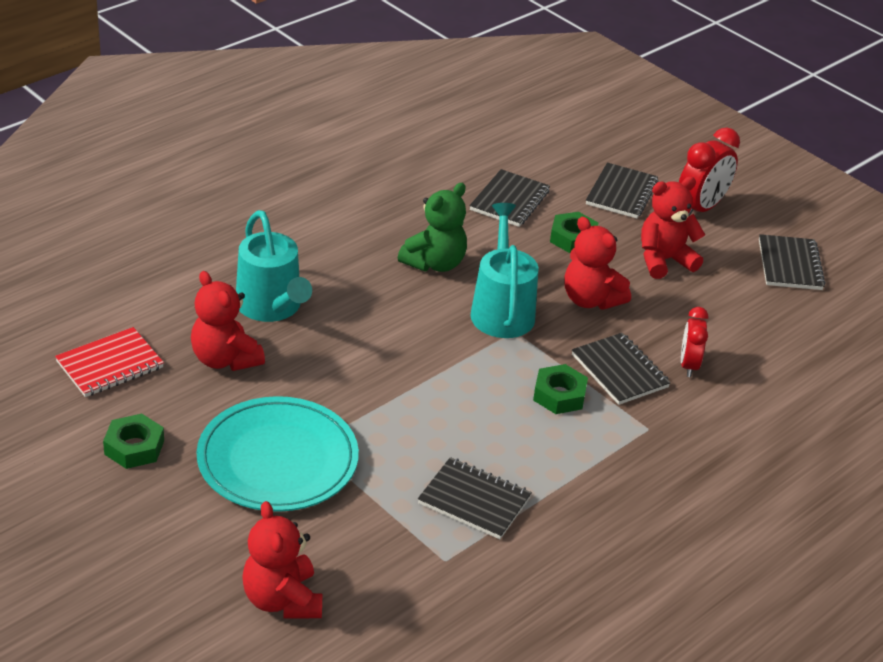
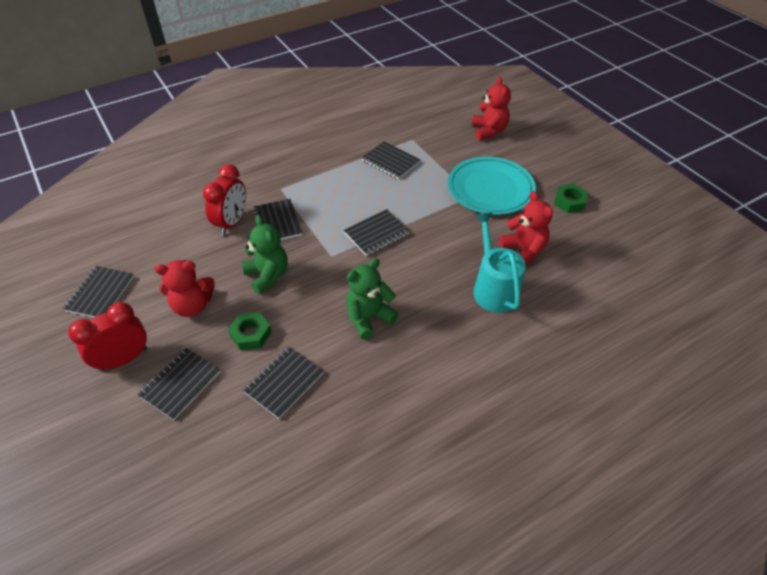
camera: 165 degrees left, 10 degrees up
red notebook [55,327,164,397] -> none
turquoise watering can [471,203,538,338] -> none
green nut [533,364,588,414] -> none
red teddy bear [564,217,631,310] -> green teddy bear [242,215,288,294]
red clock [681,307,708,377] -> red clock [203,164,246,235], size x1.56
none -> black notebook [344,209,410,256]

